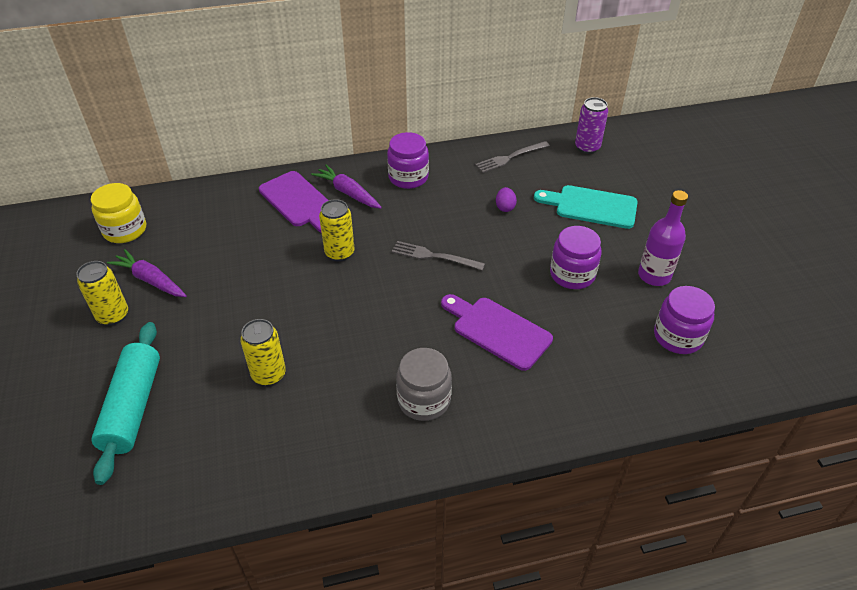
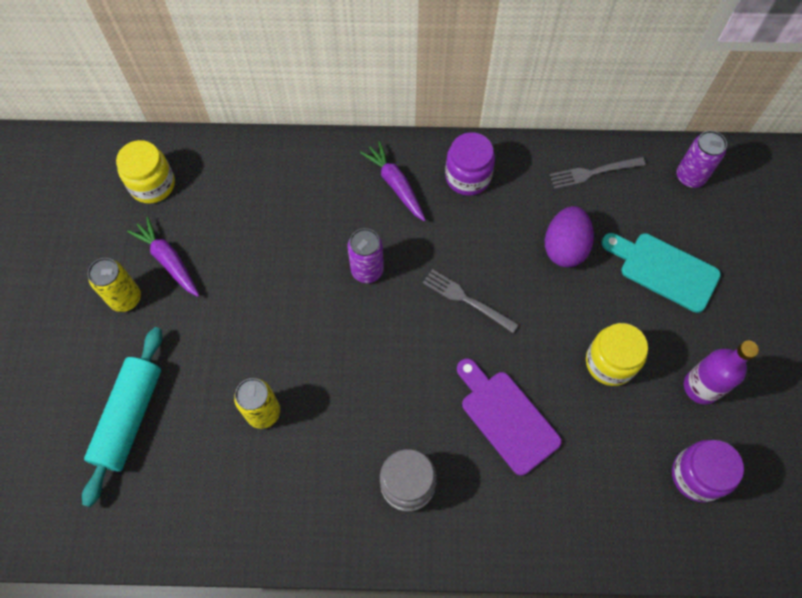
camera: 15 degrees right, 20 degrees up
purple cutting board [259,171,329,233] -> none
yellow can [319,199,355,262] -> purple can [347,228,384,283]
purple egg [496,187,517,212] -> purple egg [545,206,594,267], size x1.96
purple jar [550,226,602,289] -> yellow jar [586,323,648,386]

